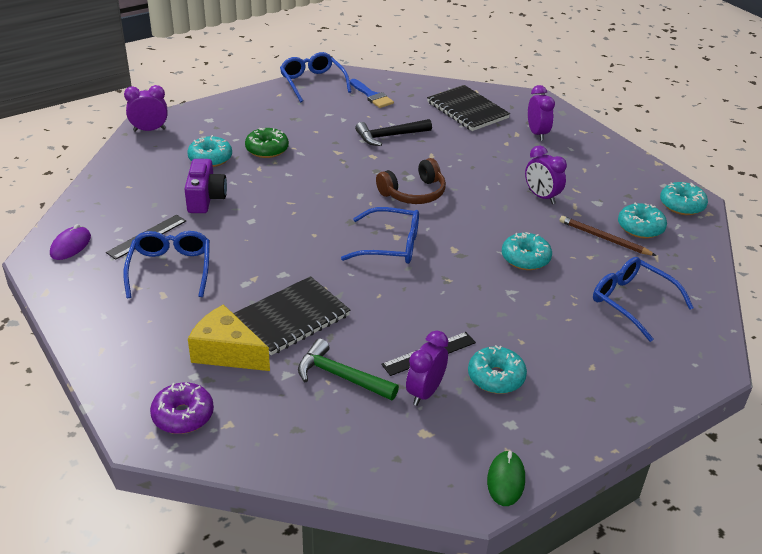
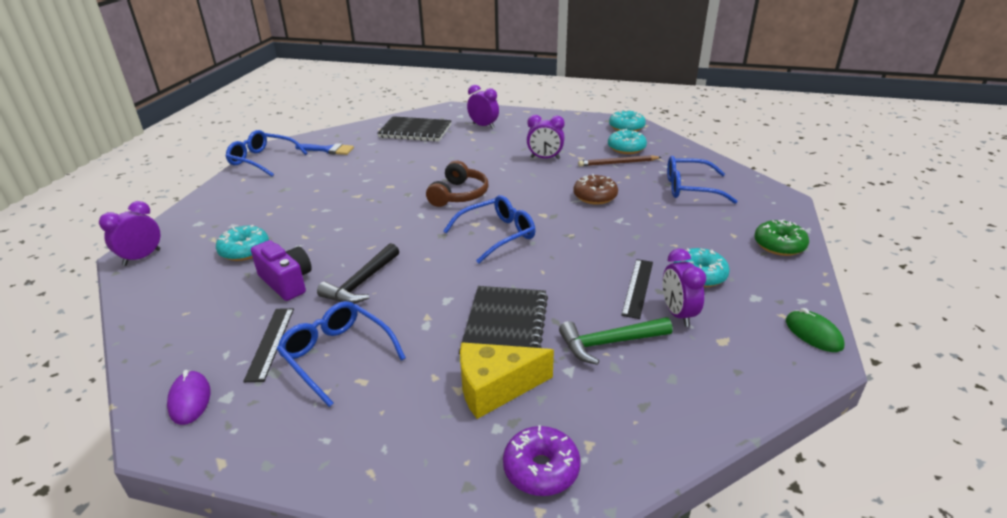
camera: 40 degrees left, 5 degrees down
green donut [245,128,289,158] -> green donut moved to [754,219,809,256]
black hammer [355,119,432,146] -> black hammer moved to [317,243,399,304]
turquoise donut [502,232,552,270] -> brown donut [574,174,618,205]

